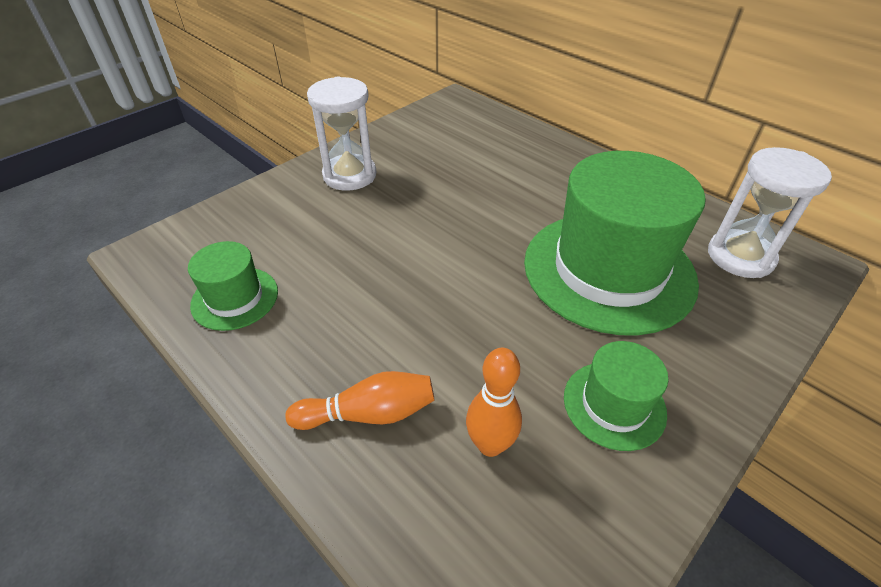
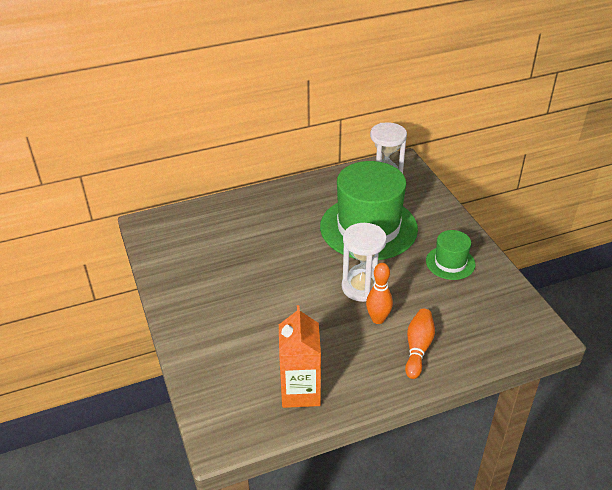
camera: 65 degrees left, 5 degrees down
green hat [188,241,278,331] -> orange carton [279,305,321,408]
white hourglass [307,76,376,190] -> white hourglass moved to [342,223,387,302]
orange bowling pin [466,348,522,457] -> orange bowling pin moved to [366,263,393,324]

